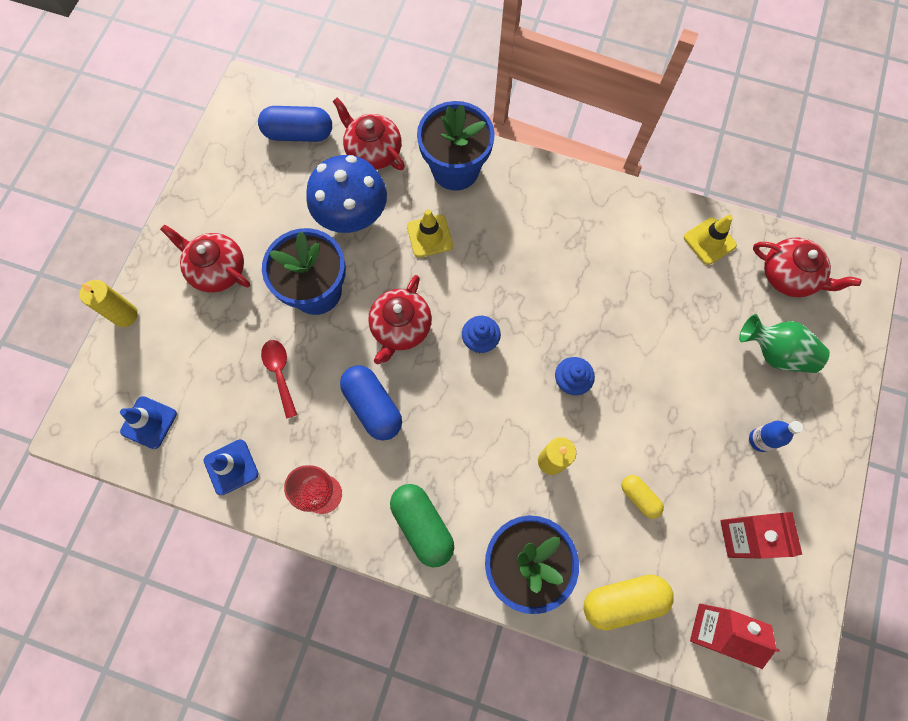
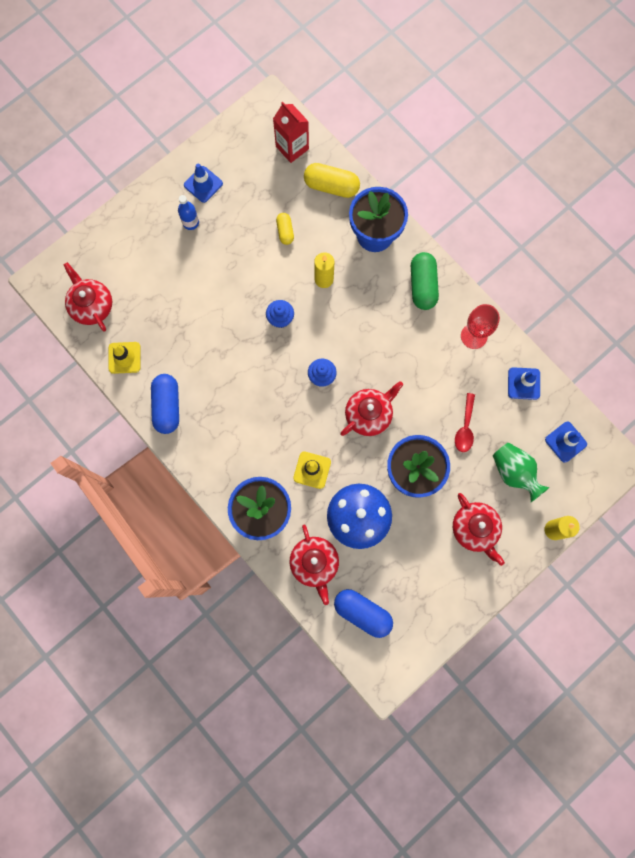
camera: 150 degrees left, 5 degrees up
blue capsule [340,365,402,441] -> blue capsule moved to [151,374,179,434]
red carton [720,512,802,559] -> none
green vase [739,314,830,373] -> green vase moved to [493,443,550,502]
none -> blue traffic cone [184,163,223,203]

